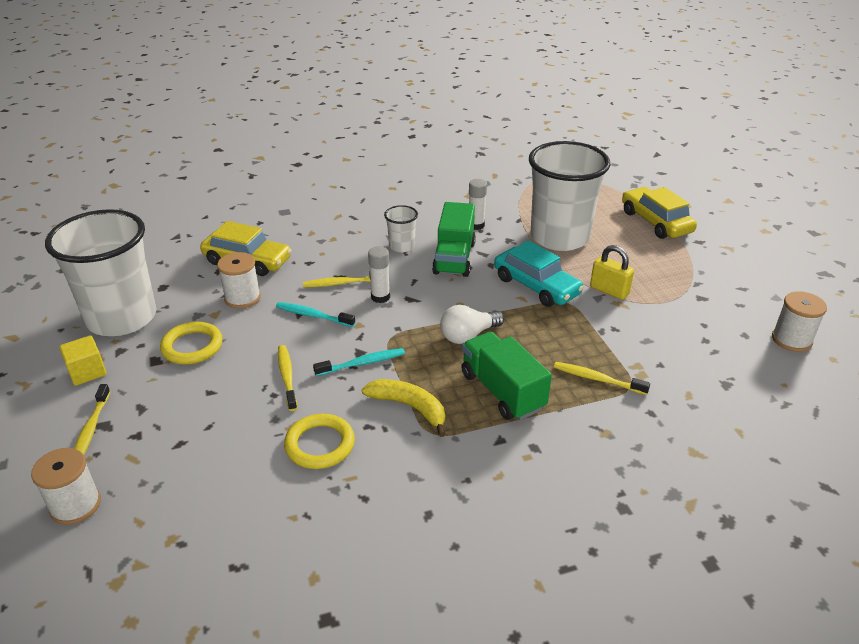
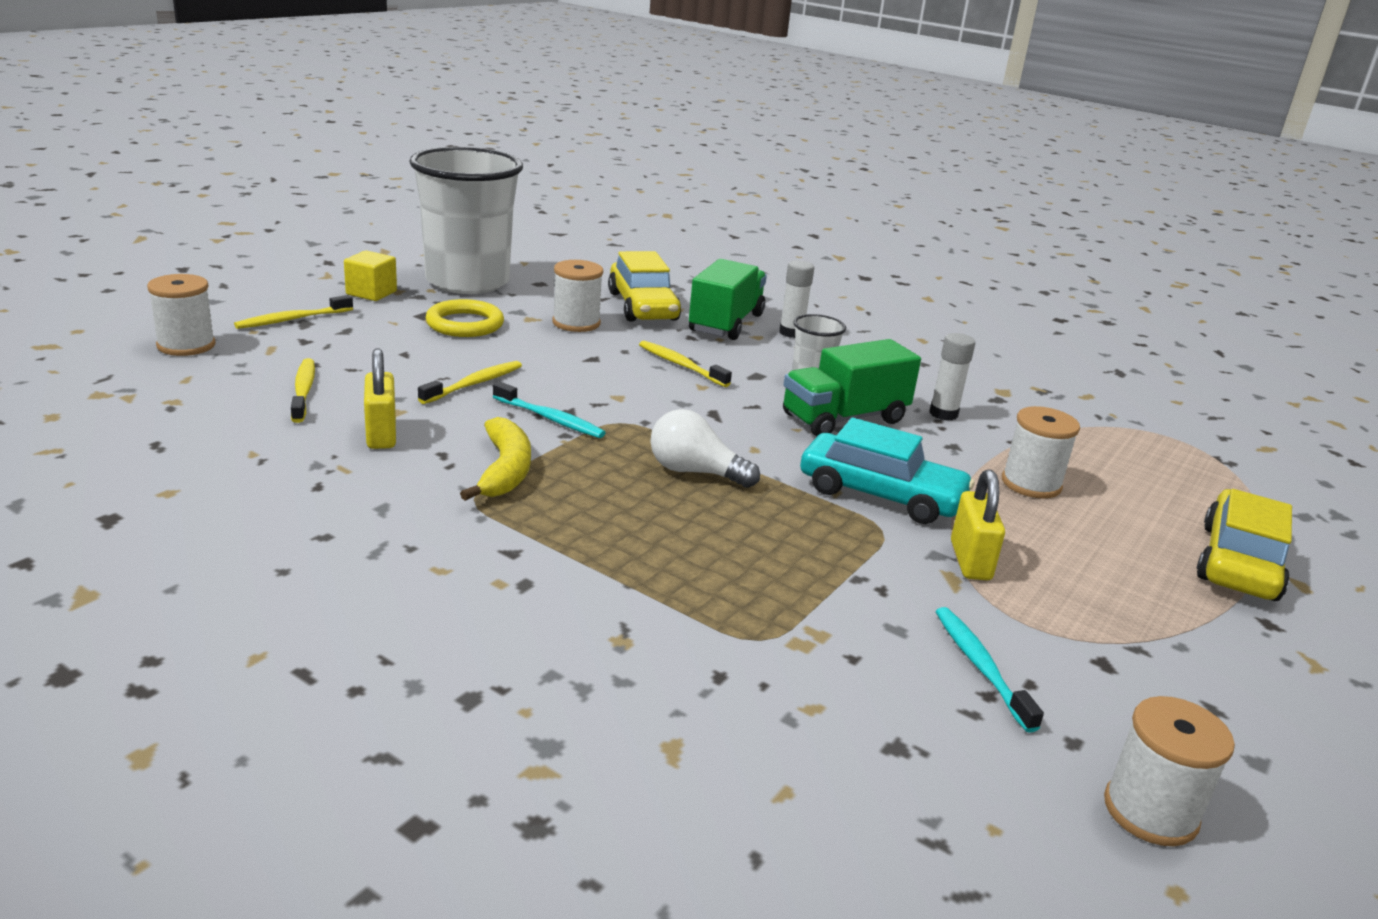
camera: 50 degrees right, 10 degrees down
turquoise toothbrush [276,302,355,327] -> turquoise toothbrush moved to [935,607,1044,733]
yellow ring [284,414,355,469] -> yellow padlock [364,348,396,449]
white glue stick [368,246,390,303] -> white glue stick moved to [779,260,814,338]
green truck [461,332,552,420] -> green truck moved to [689,259,767,340]
turquoise car [494,240,584,307] -> turquoise car turned 75 degrees counterclockwise [800,417,974,524]
white cup [529,141,611,251] -> white spool [1002,406,1080,499]
yellow toothbrush [554,362,650,395] -> yellow toothbrush moved to [291,358,315,423]

